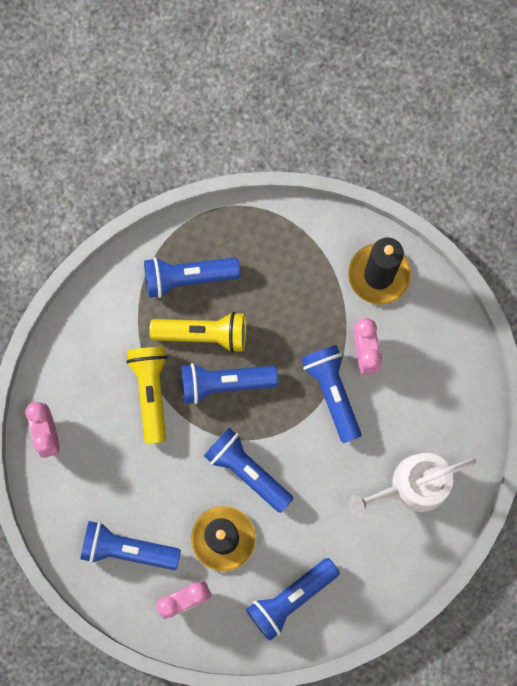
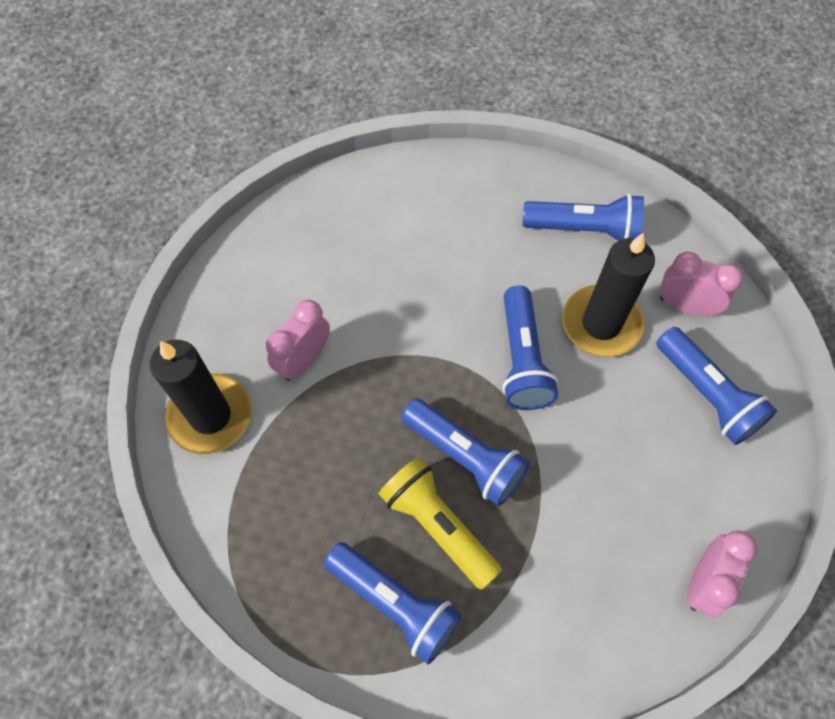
camera: 135 degrees left, 15 degrees down
yellow flashlight [126,347,168,444] -> none
blue flashlight [301,345,361,443] -> none
white watering can [348,453,476,517] -> none

